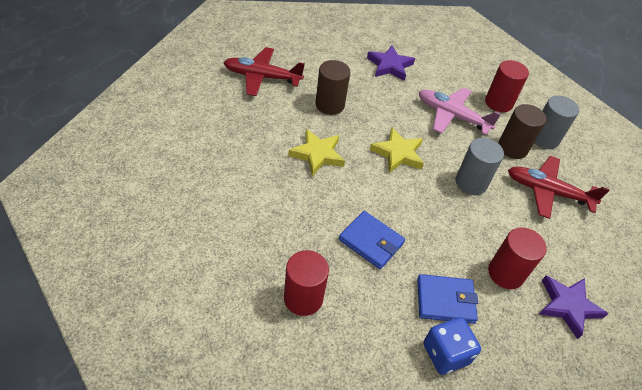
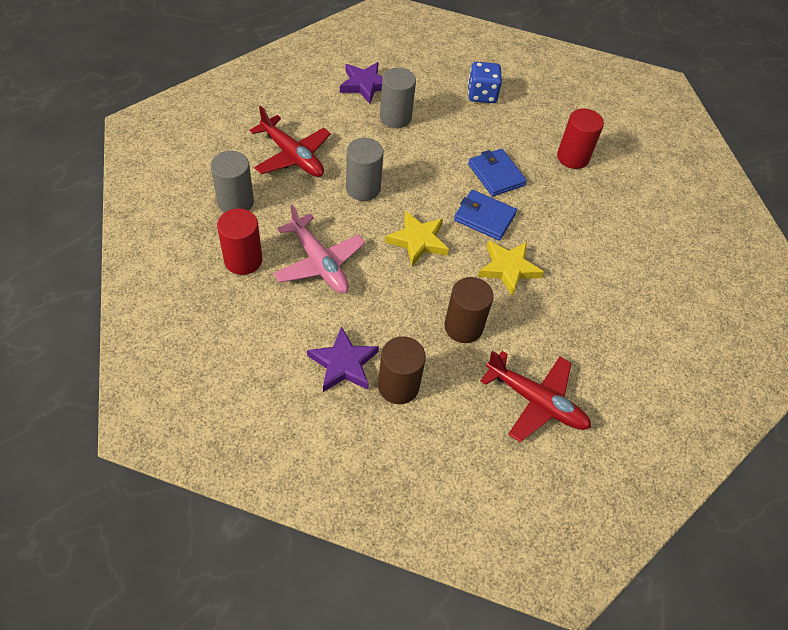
camera: 155 degrees left, 5 degrees up
blue wallet [417,274,478,324] -> blue wallet moved to [454,190,517,240]
red cylinder [488,227,547,289] -> grey cylinder [380,68,416,128]
brown cylinder [498,104,546,159] -> brown cylinder moved to [378,336,426,404]

